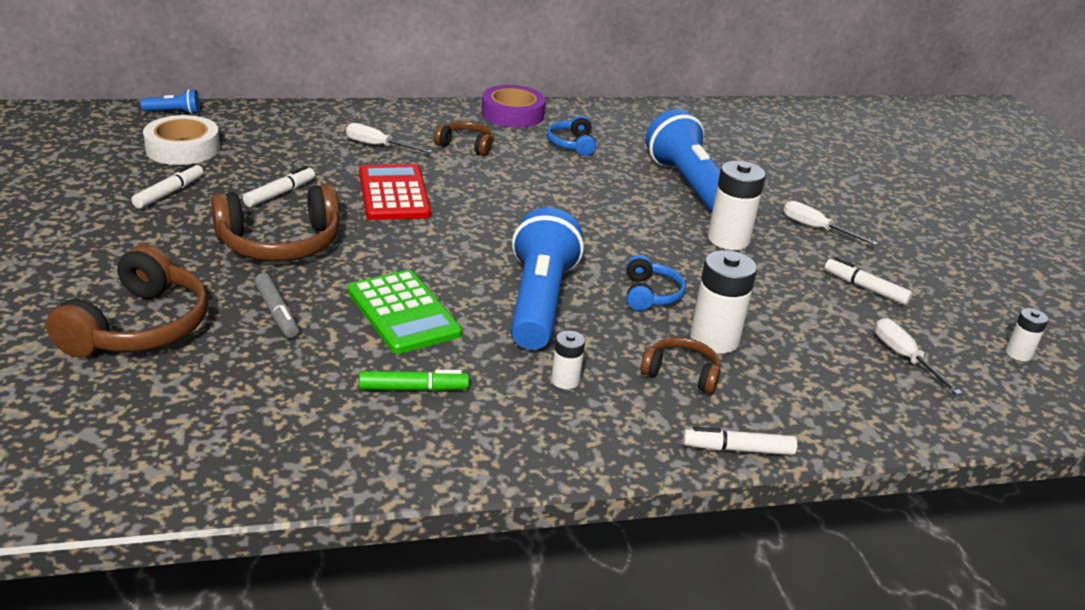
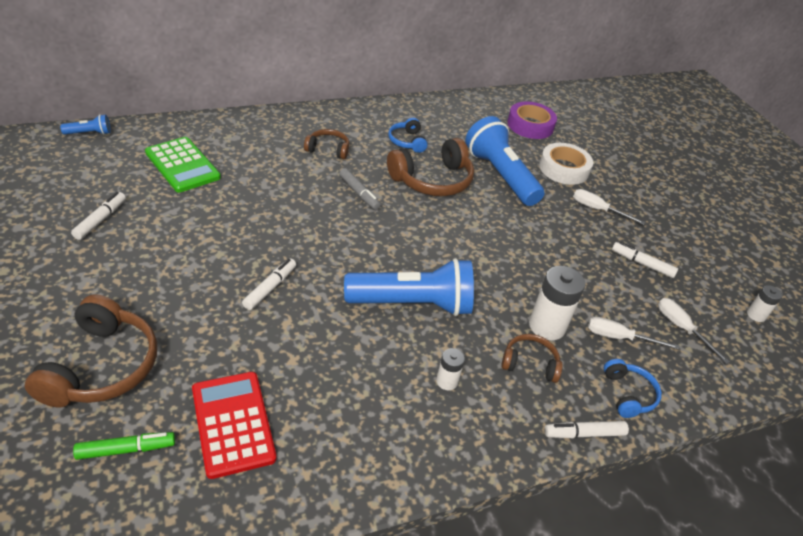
camera: 10 degrees left, 10 degrees up
white tape [143,115,220,165] -> white tape moved to [539,143,593,185]
brown headphones [211,184,340,261] -> brown headphones moved to [387,138,474,196]
white marker [243,166,315,207] -> white marker moved to [242,258,296,310]
grey marker [254,273,299,338] -> grey marker moved to [339,168,381,210]
white screwdriver [346,123,433,153] -> white screwdriver moved to [588,317,679,350]
green calculator [348,270,462,354] -> green calculator moved to [145,137,221,192]
red calculator [359,164,431,220] -> red calculator moved to [192,372,276,479]
green marker [359,370,469,391] -> green marker moved to [73,432,175,460]
purple tape [481,85,546,128] -> purple tape moved to [507,101,557,139]
blue flashlight [511,208,584,350] -> blue flashlight turned 90 degrees clockwise [344,258,474,316]
blue headphones [627,255,686,311] -> blue headphones moved to [604,359,662,418]
white battery [708,161,766,250] -> none

